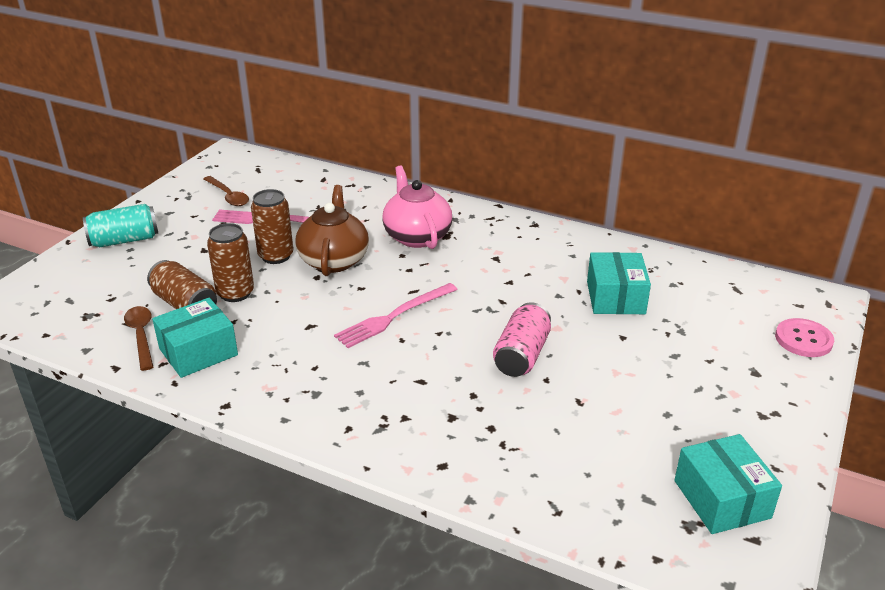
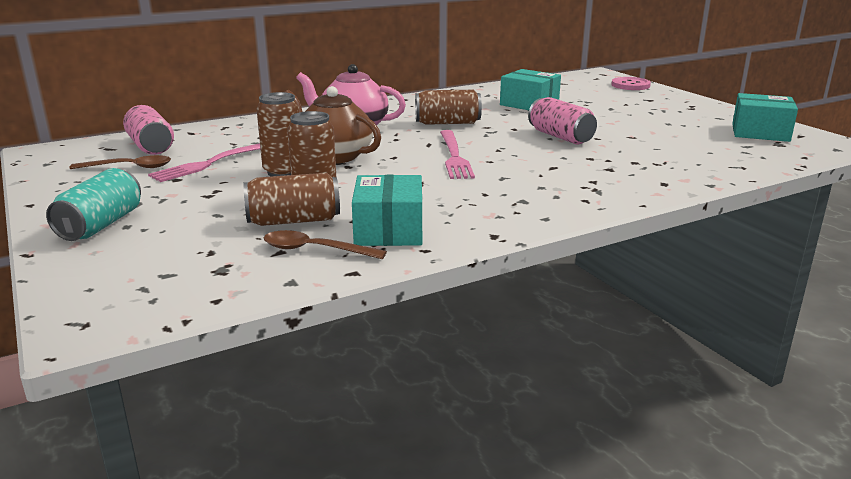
camera: 55 degrees left, 10 degrees down
none -> pink can [123,105,174,155]
none -> brown can [415,90,482,125]

